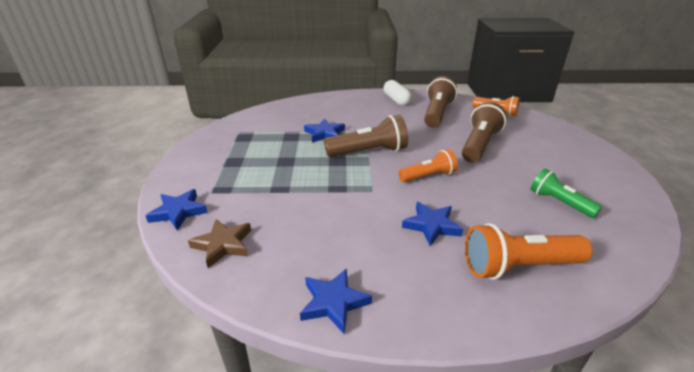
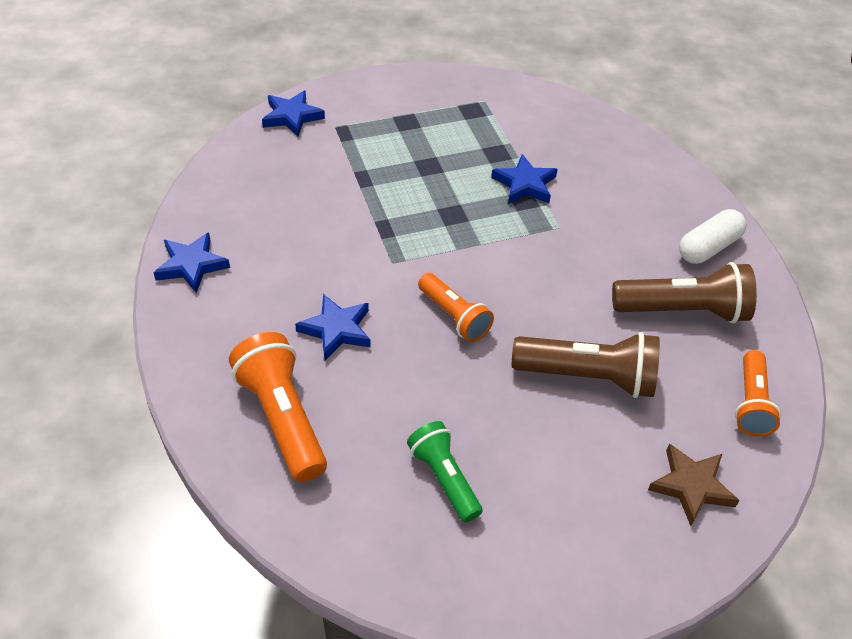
camera: 70 degrees right, 15 degrees up
brown star [188,219,251,268] -> brown star moved to [648,443,740,526]
brown flashlight [324,115,408,157] -> none
green flashlight [531,168,602,218] -> green flashlight turned 60 degrees counterclockwise [407,421,483,523]

